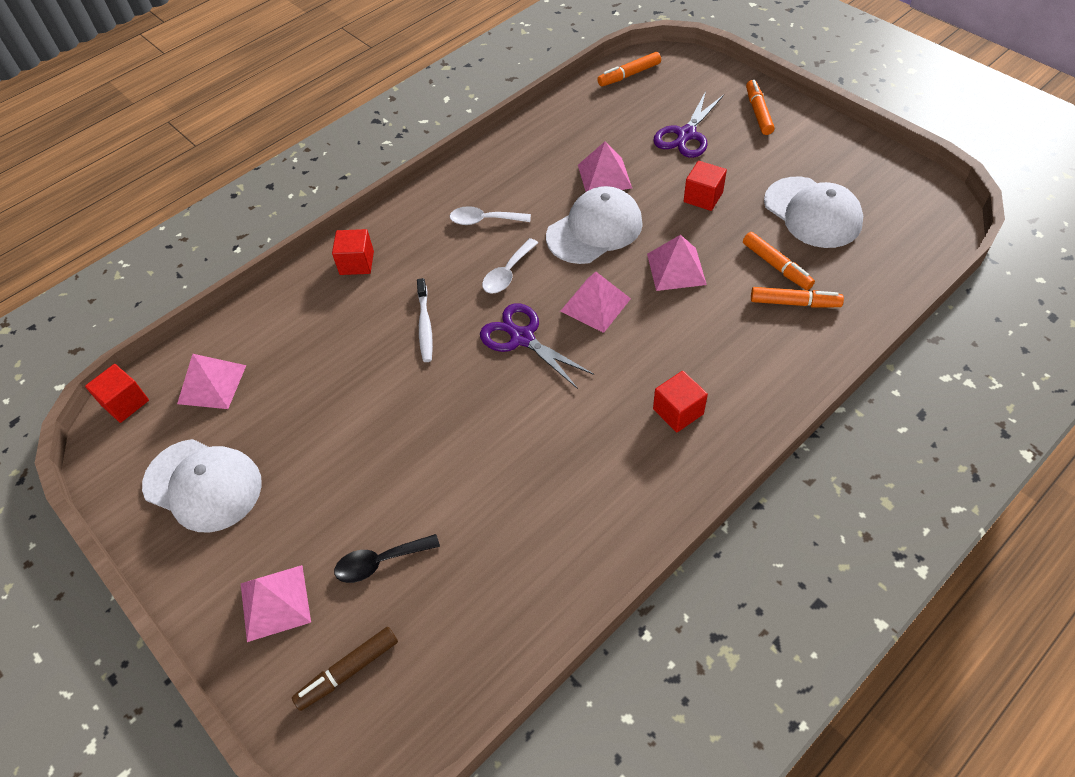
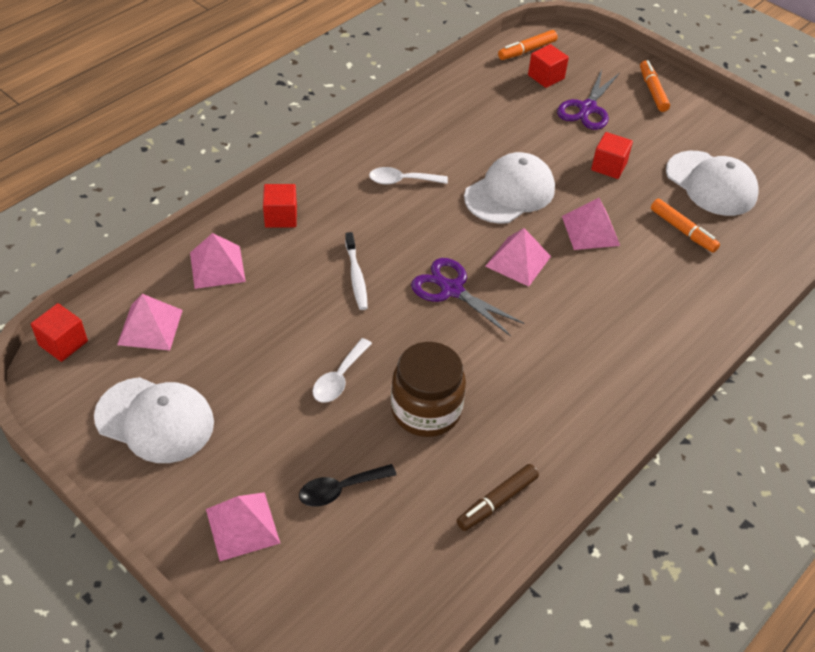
camera: 10 degrees left, 5 degrees down
brown marker [292,627,398,711] -> brown marker moved to [457,464,539,531]
white spoon [482,238,538,293] -> white spoon moved to [312,338,372,403]
pink pyramid [578,141,632,192] -> pink pyramid moved to [190,233,246,289]
red cube [653,371,708,432] -> red cube moved to [528,44,569,88]
orange marker [751,287,844,307] -> none
none -> brown jar [391,342,466,437]

